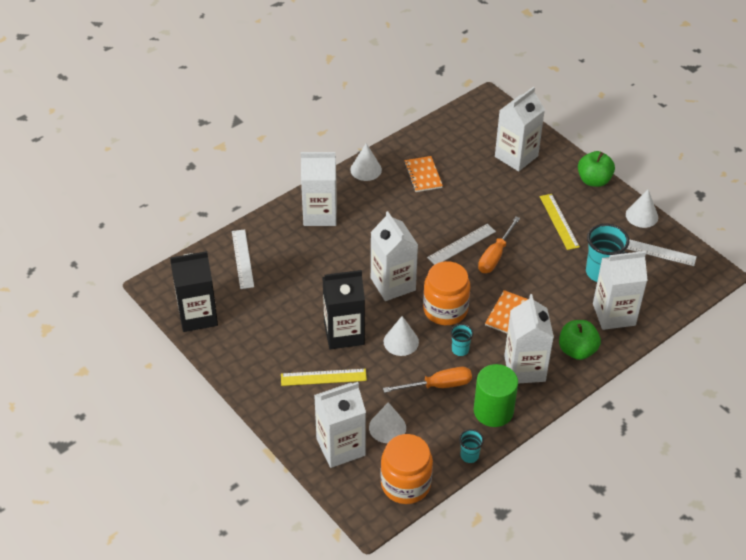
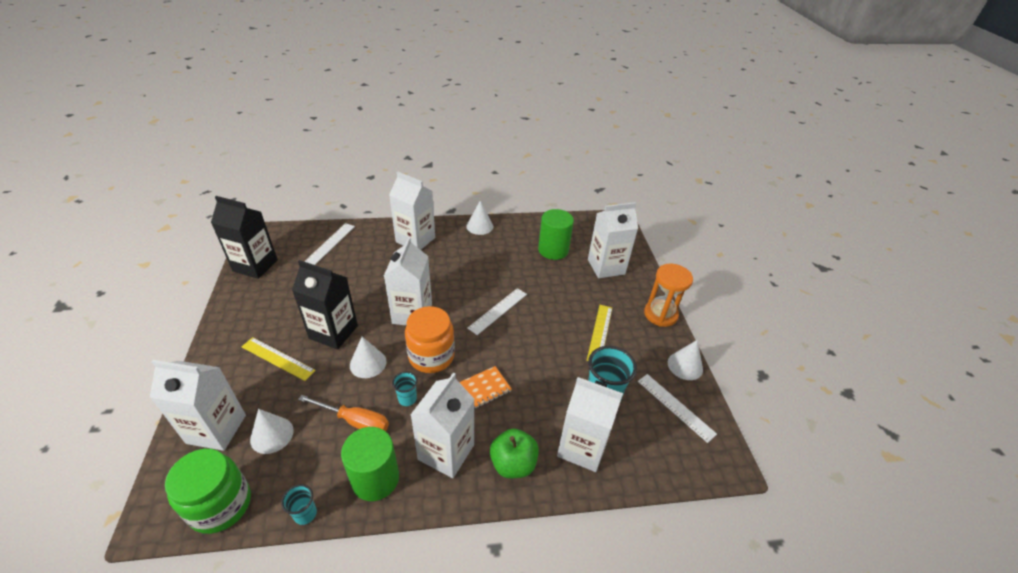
camera: 30 degrees right, 5 degrees down
orange jar [380,434,433,504] -> green jar [165,449,251,534]
orange notebook [404,156,443,192] -> none
white ruler [427,224,496,265] -> white ruler turned 45 degrees counterclockwise [467,288,527,335]
orange screwdriver [478,217,520,273] -> none
green apple [578,151,615,187] -> orange hourglass [644,264,693,327]
none -> green cylinder [538,209,574,260]

